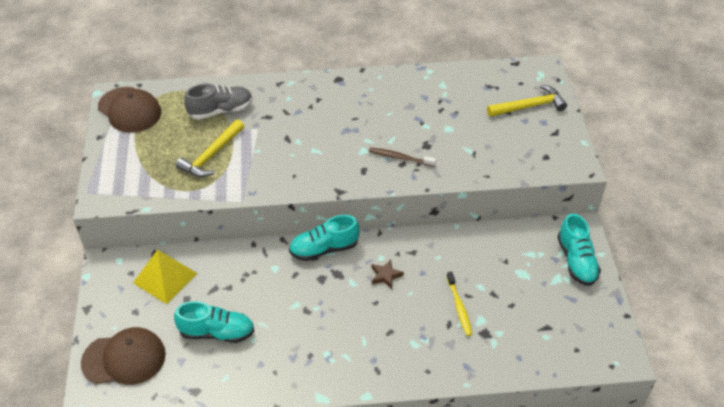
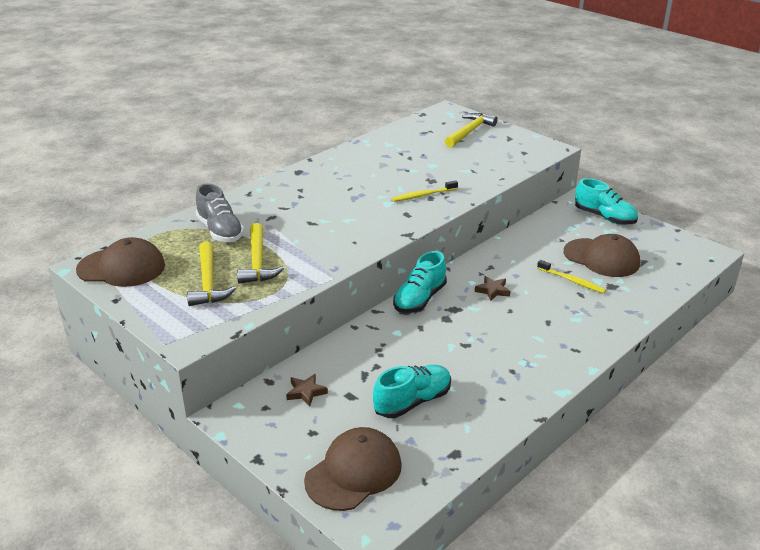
camera: 40 degrees left, 15 degrees down
yellow pyramid [133,250,198,304] -> brown star [286,374,328,407]
grey shoe [184,83,253,120] -> grey shoe turned 120 degrees clockwise [196,183,244,242]
brown toothbrush [369,148,436,167] -> yellow toothbrush [392,180,458,202]
none -> yellow hammer [187,241,236,306]
none -> brown cap [564,234,640,277]

